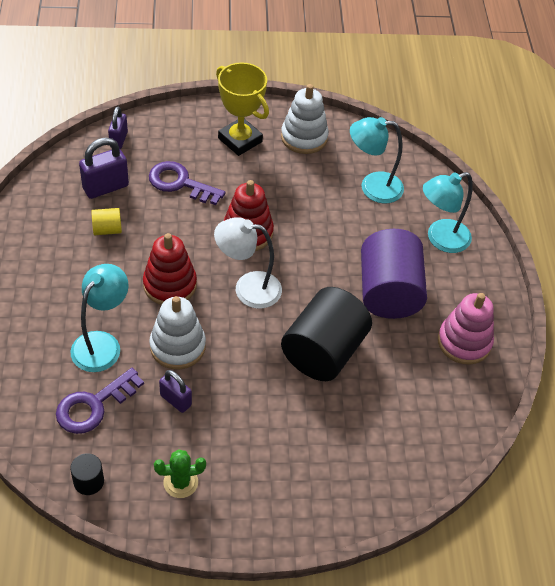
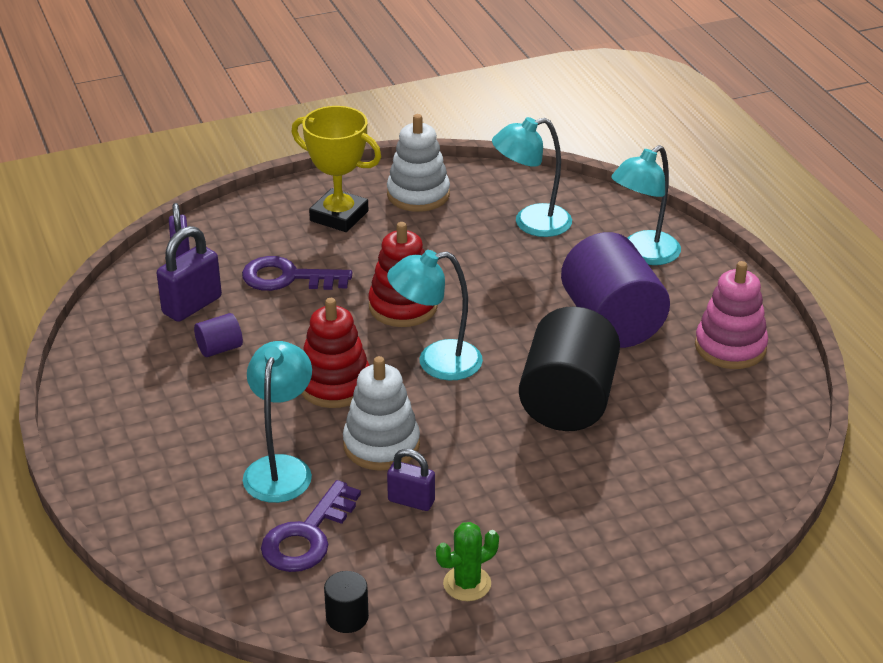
camera: 15 degrees left, 15 degrees down
yellow cylinder [91,208,122,235] -> purple cylinder [194,313,243,357]
white lamp [214,217,282,309] -> turquoise lamp [387,250,483,380]

